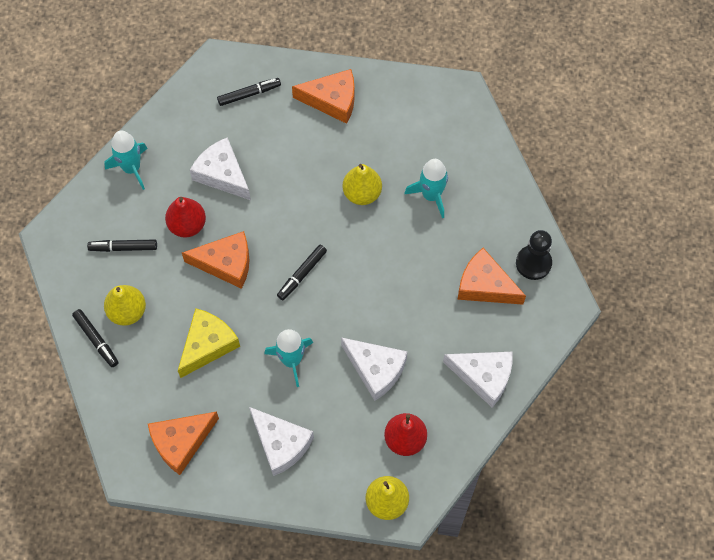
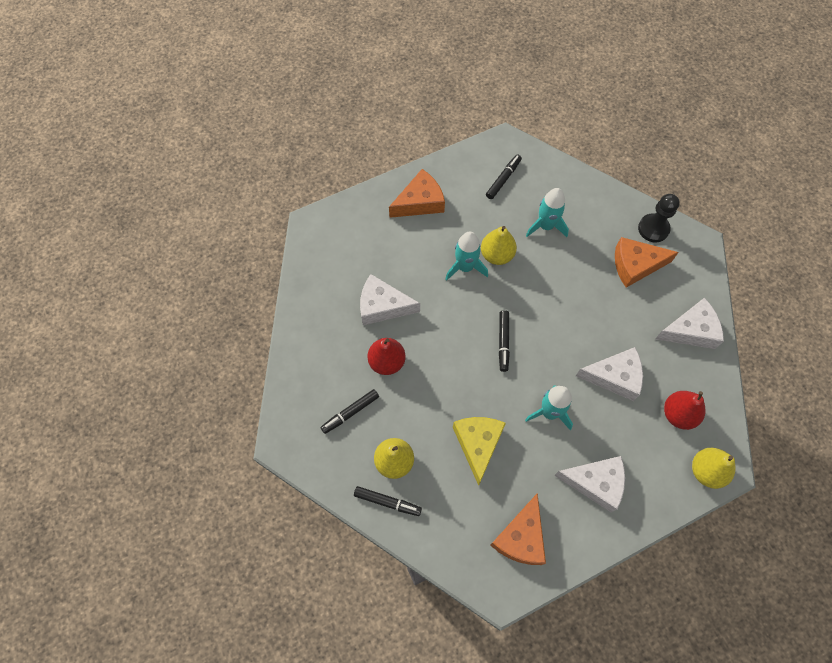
camera: 35 degrees left, 0 degrees up
turquoise rocket [104,131,148,190] -> turquoise rocket moved to [446,232,488,281]
orange cheese [182,231,249,289] -> none
black marker [217,78,281,106] -> black marker moved to [486,155,522,199]

